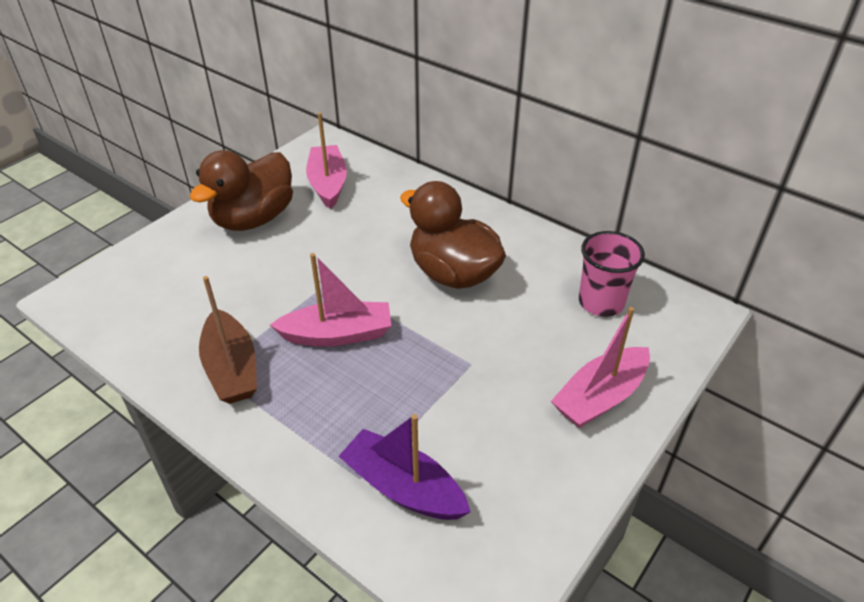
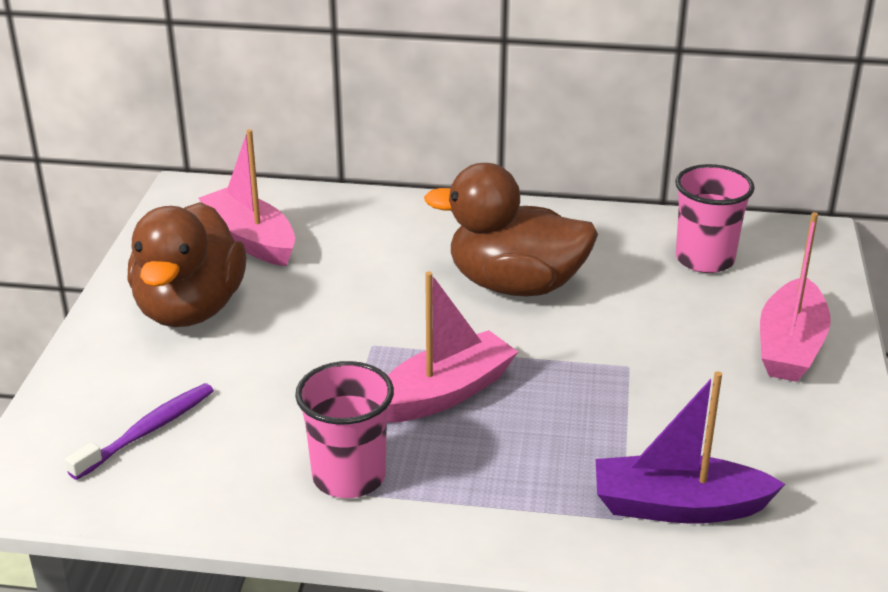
camera: 30 degrees left, 10 degrees down
brown boat [199,276,257,404] -> pink cup [295,361,394,498]
none -> purple toothbrush [65,383,214,480]

